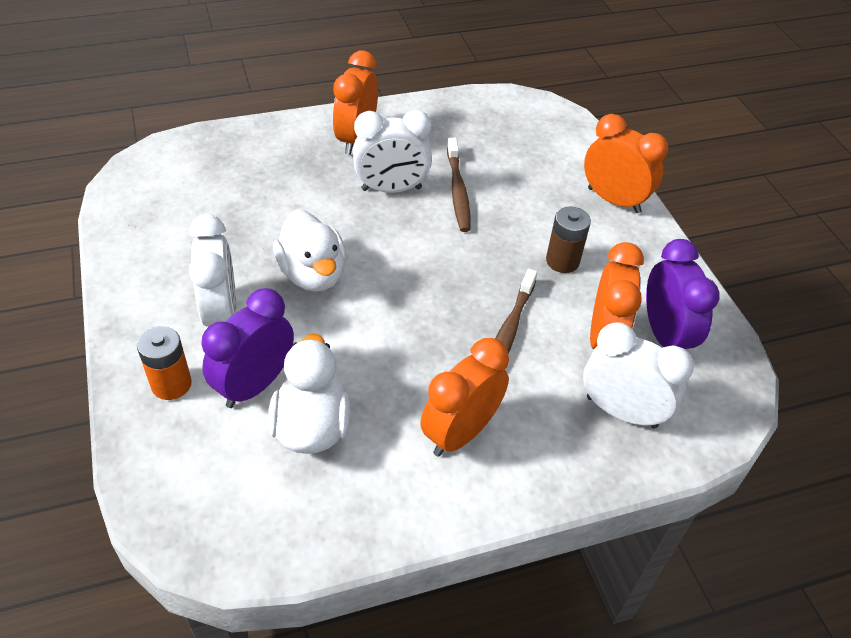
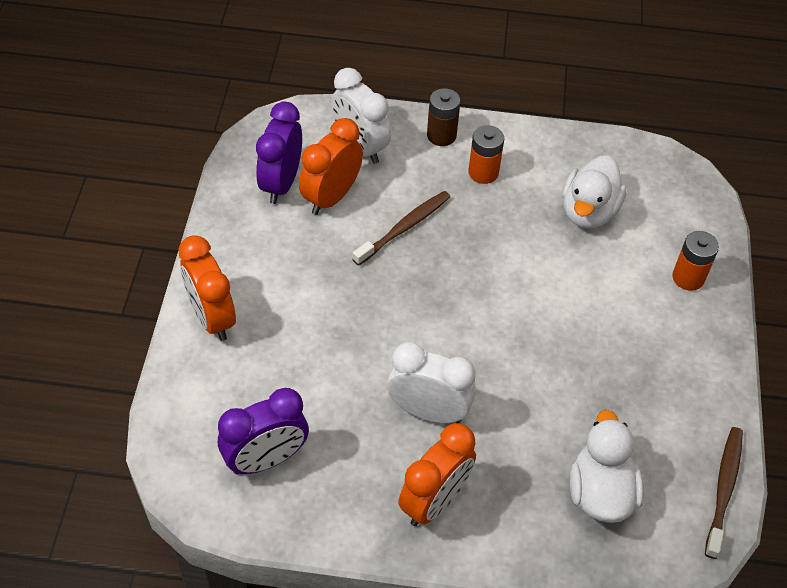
camera: 155 degrees left, 5 degrees up
white clock [189,214,237,327] -> none
purple clock [201,288,294,408] -> purple clock moved to [218,388,309,474]
white duck [273,209,346,292] -> white duck moved to [570,410,644,523]
orange clock [420,338,509,457] -> orange battery [468,125,504,184]
brown toothbrush [447,138,471,232] -> brown toothbrush moved to [705,427,743,559]
brown battery [546,206,591,273] -> brown battery moved to [427,88,460,146]

